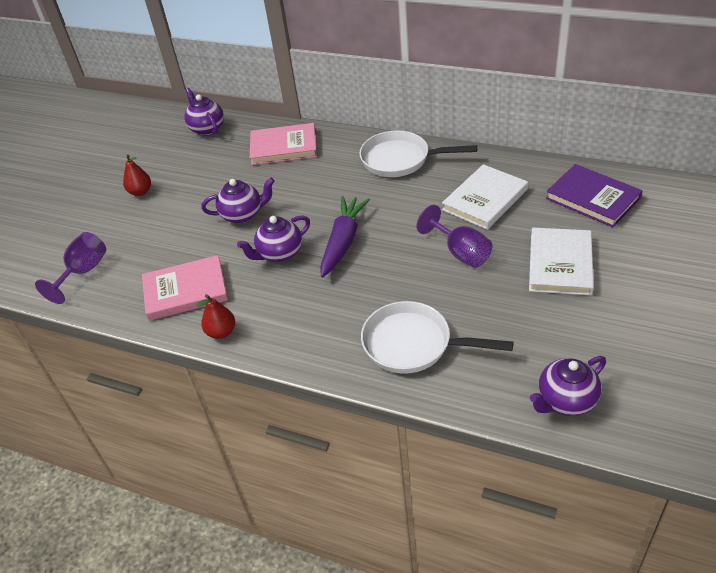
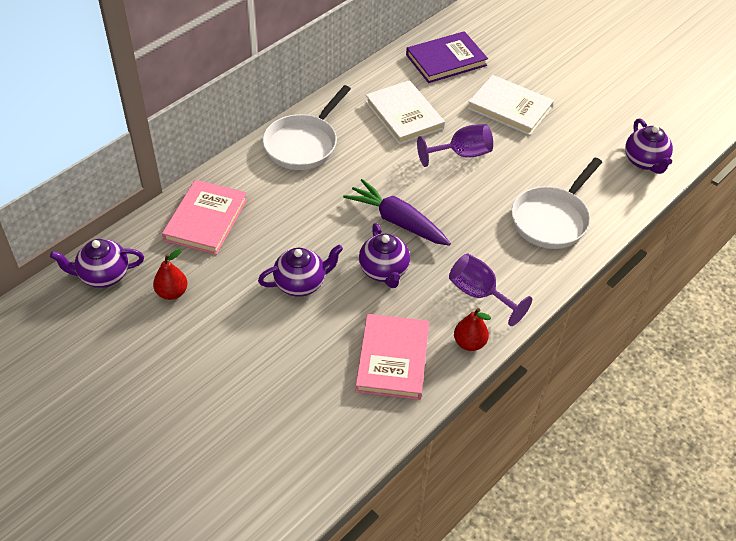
camera: 75 degrees left, 5 degrees up
purple goblet [35,232,106,304] -> purple goblet moved to [449,254,532,326]
red pear [123,154,151,196] -> red pear moved to [153,248,188,300]
purple teapot [201,178,275,224] -> purple teapot turned 60 degrees clockwise [258,244,343,297]

